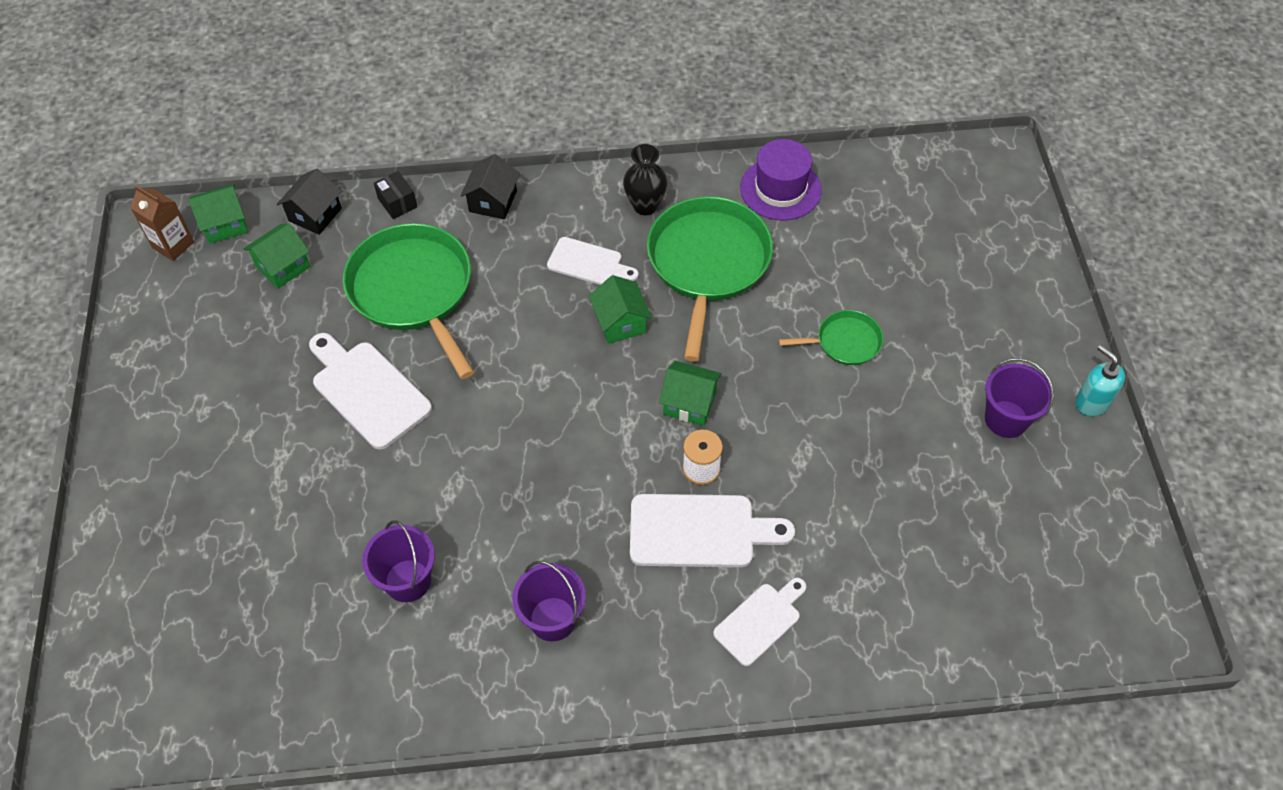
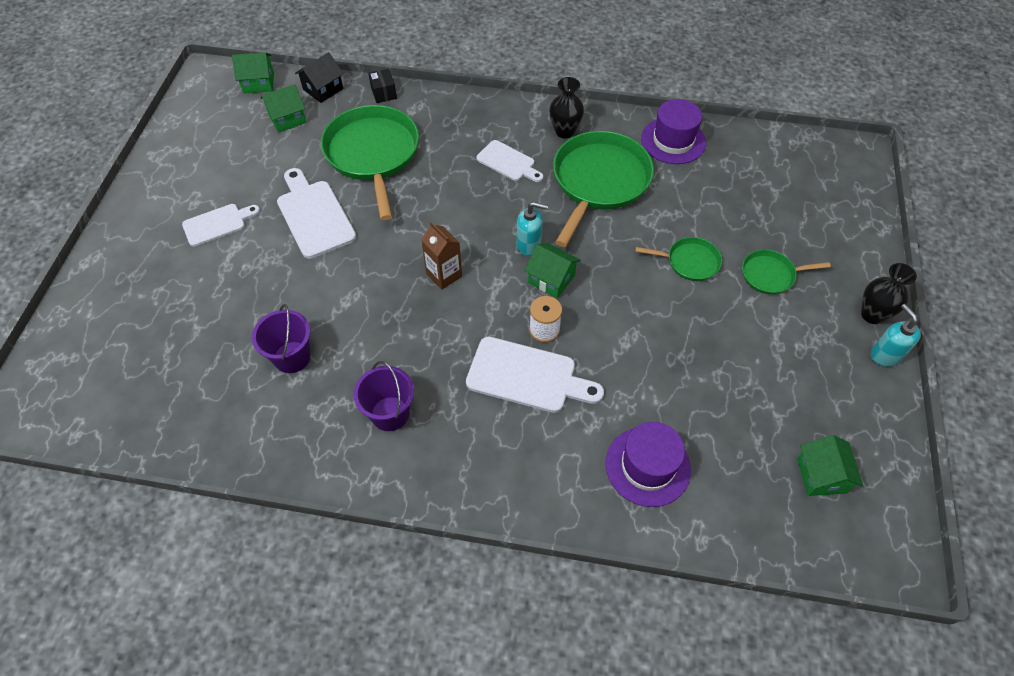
camera: 15 degrees right, 0 degrees up
brown carton [131,185,194,261] -> brown carton moved to [421,222,462,290]
black house [460,154,520,219] -> none
green house [589,275,652,344] -> green house moved to [797,435,863,496]
white cutting board [713,578,806,666] -> white cutting board moved to [182,204,260,247]
purple bucket [985,358,1054,438] -> none
none -> turquoise soap dispenser [516,202,548,256]
none -> purple hat [606,422,691,507]
none -> green pan [742,249,831,294]
none -> black vase [861,263,917,324]

